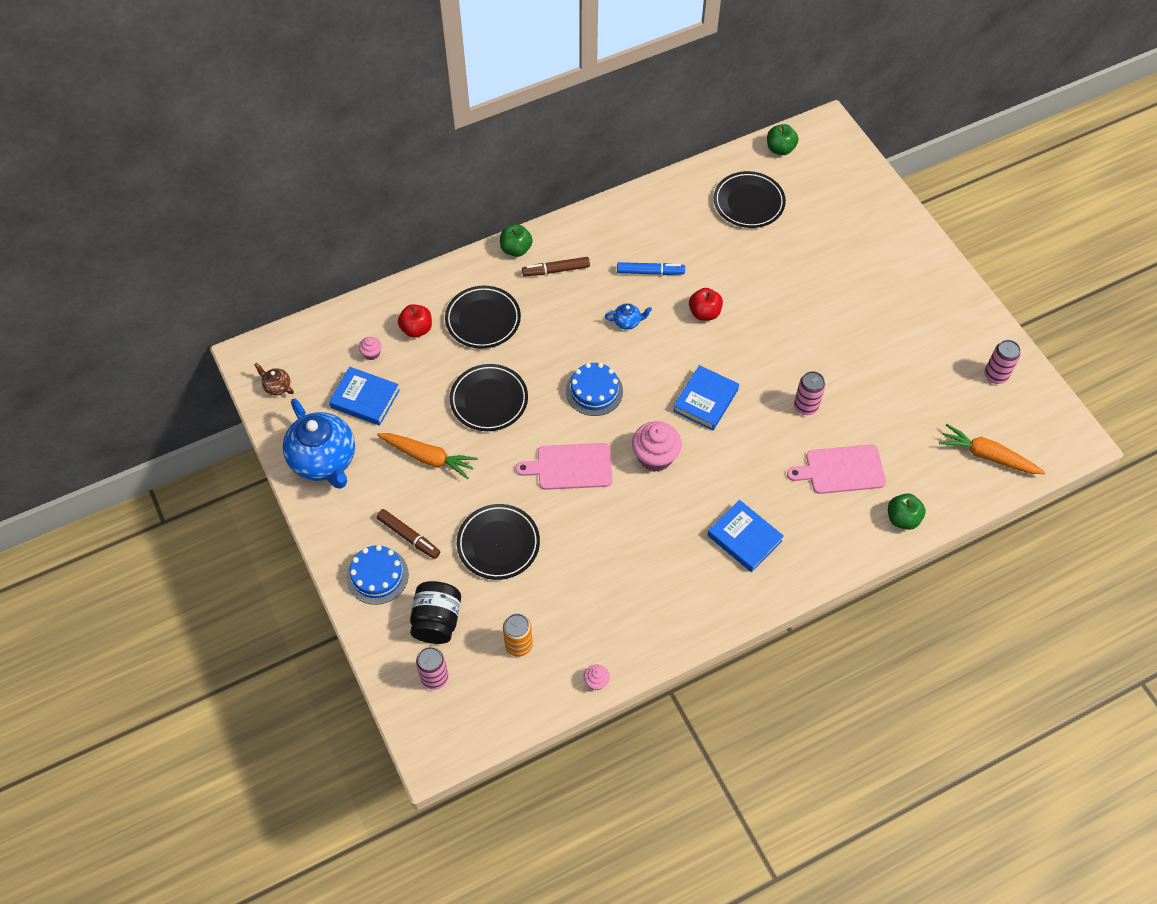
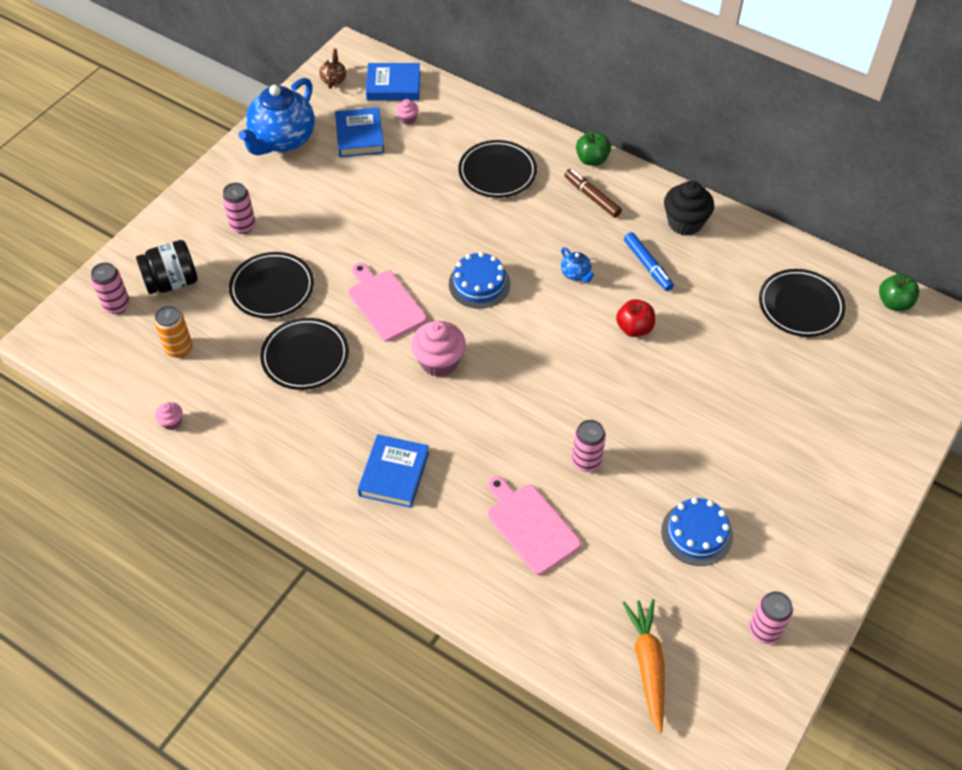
camera: 60 degrees right, 5 degrees down
blue cake [347,545,409,605] -> blue cake moved to [661,497,733,566]
orange carrot [377,433,478,479] -> none
brown marker [377,509,440,559] -> pink can [222,183,256,234]
red apple [398,304,432,338] -> none
black plate [450,364,528,431] -> black plate moved to [260,318,349,390]
blue book [673,365,739,430] -> blue book moved to [366,63,420,100]
green apple [888,493,926,530] -> none
none -> black cupcake [664,181,714,236]

